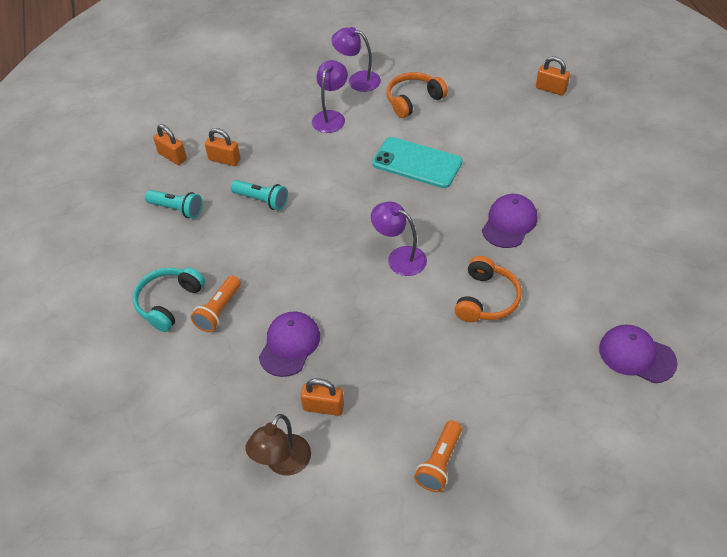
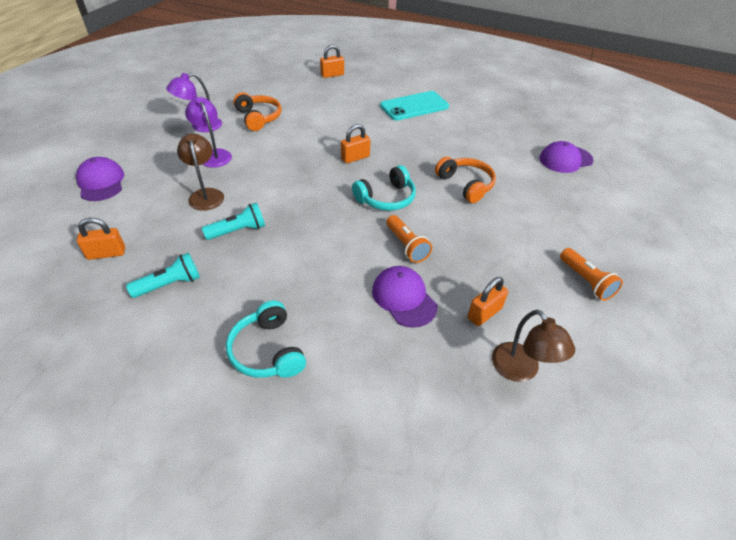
camera: 55 degrees left, 5 degrees down
orange flashlight [191,276,241,332] -> orange flashlight moved to [386,215,432,263]
orange padlock [205,128,241,166] -> orange padlock moved to [341,124,370,163]
purple lamp [371,201,427,276] -> turquoise headphones [352,165,416,211]
turquoise phone [372,137,462,188] -> turquoise phone moved to [380,91,449,121]
orange headphones [387,72,448,118] -> orange headphones turned 150 degrees clockwise [233,92,281,131]
purple cap [482,194,537,248] -> purple cap moved to [76,157,124,201]
none -> brown lamp [177,133,224,211]

